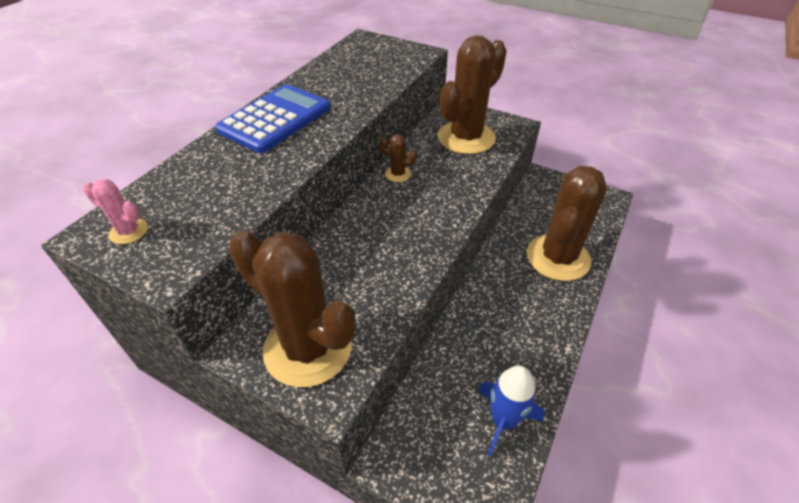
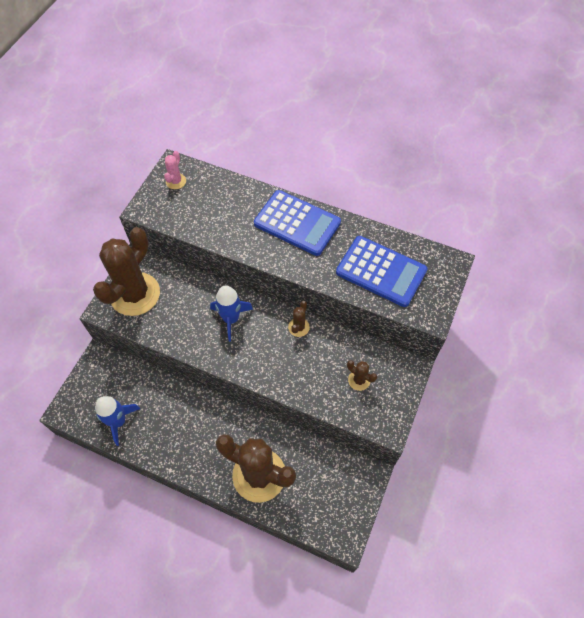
camera: 85 degrees right, 15 degrees up
brown cactus [438,35,507,154] -> brown cactus [347,360,377,391], size x0.42
none -> blue rocket [210,285,253,341]
none -> blue calculator [336,236,427,307]

